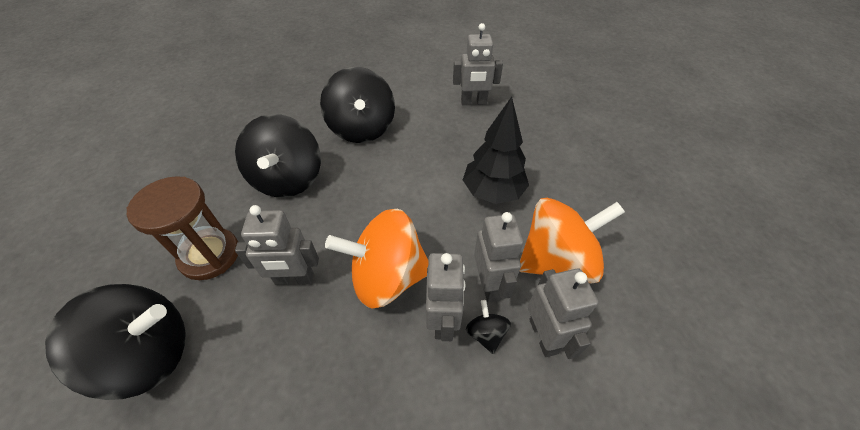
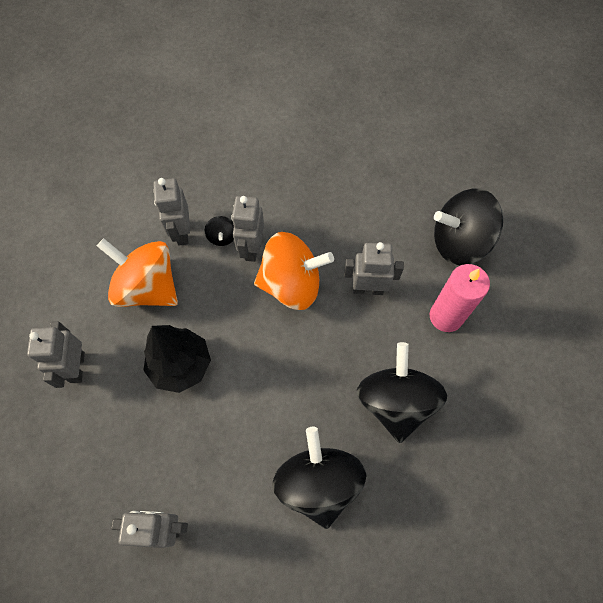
camera: 175 degrees left, 15 degrees up
brown hourglass [127,176,238,280] -> pink candle [430,264,490,332]
grey robot [474,212,523,302] -> grey robot moved to [27,322,85,388]
orange spinning top [519,198,625,284] -> orange spinning top turned 45 degrees clockwise [97,238,178,307]

